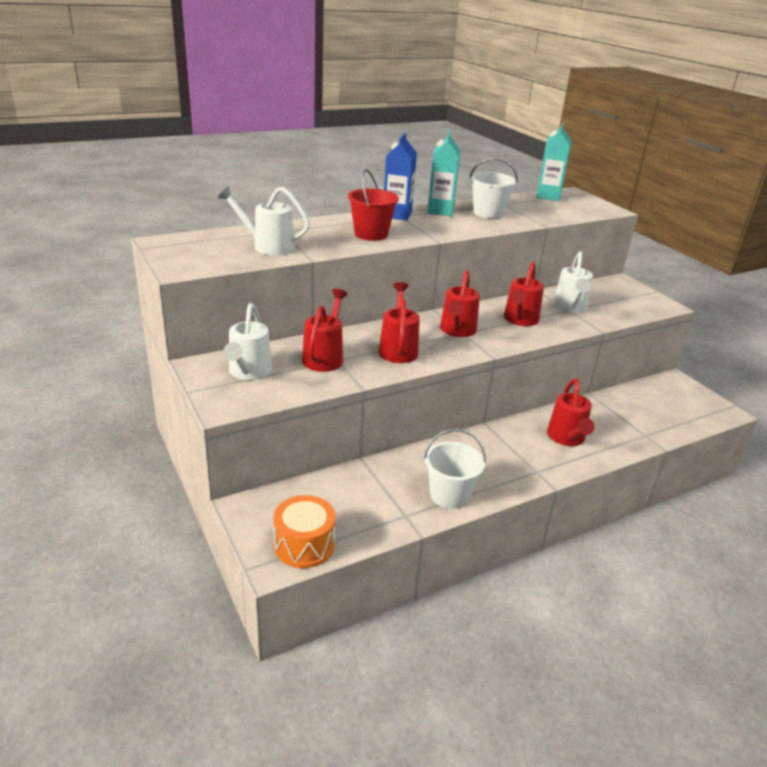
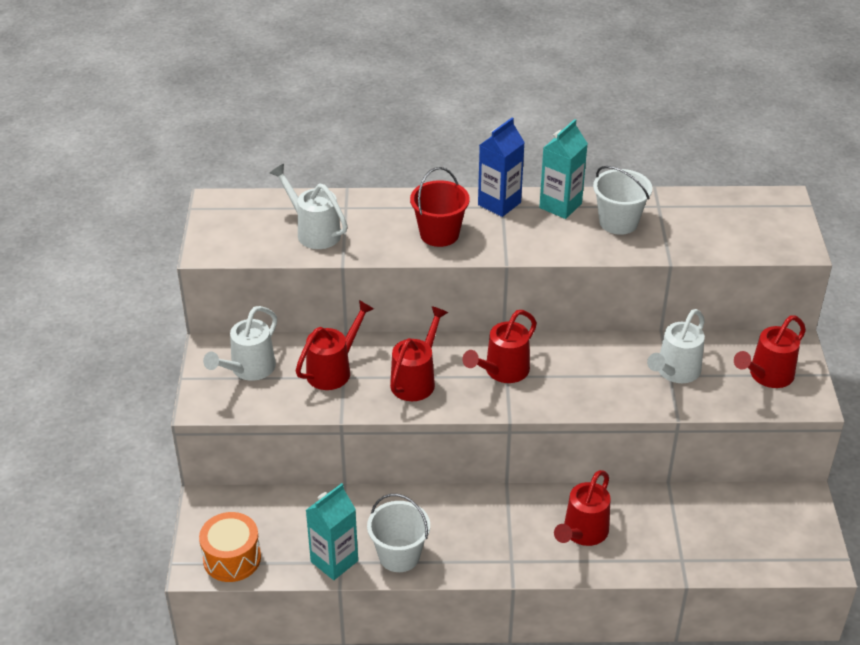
camera: 30 degrees right, 10 degrees up
red watering can [504,262,544,326] -> red watering can moved to [734,315,806,388]
turquoise carton [536,122,572,201] -> turquoise carton moved to [306,483,358,580]

